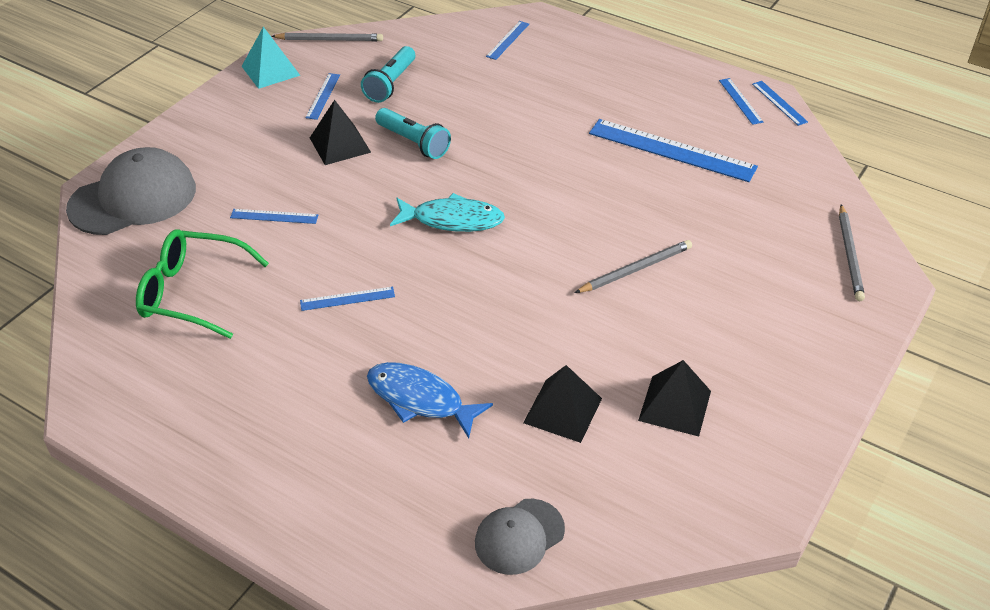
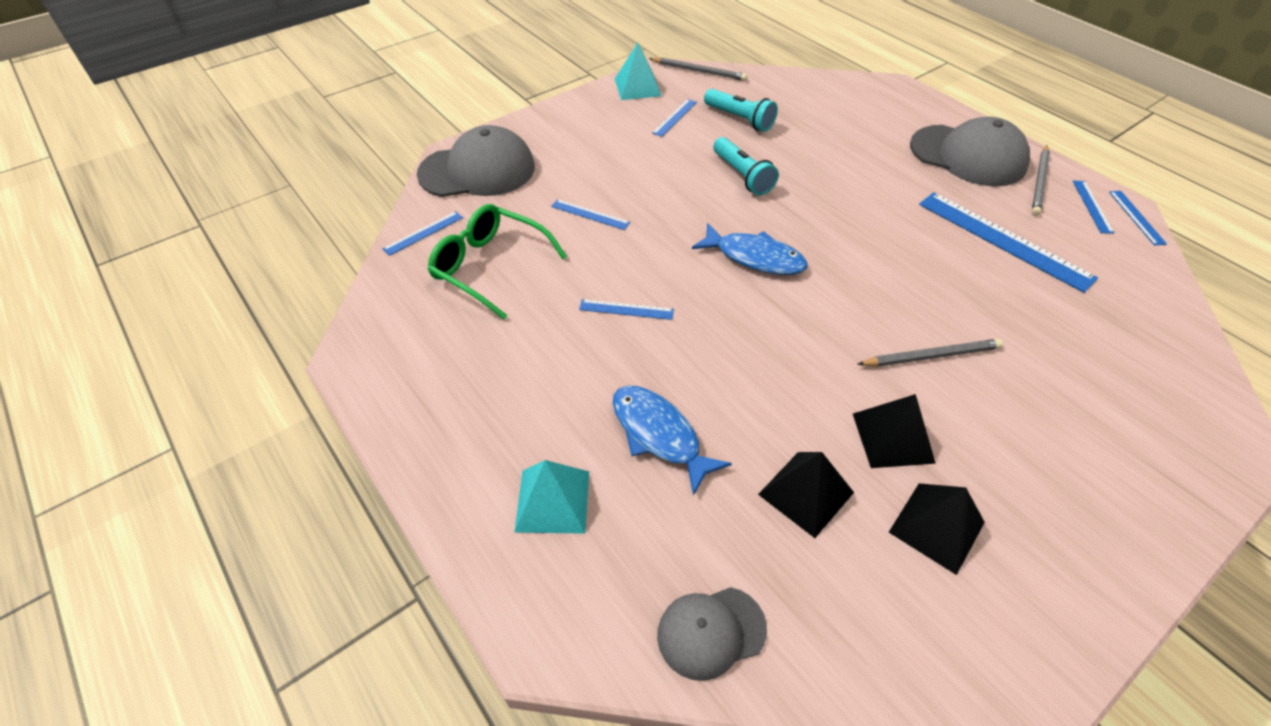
camera: 20 degrees right, 5 degrees up
black pyramid [310,100,371,165] -> black pyramid moved to [853,394,936,468]
turquoise flashlight [361,46,415,103] -> turquoise flashlight turned 90 degrees counterclockwise [704,89,778,132]
turquoise fish [390,193,505,232] -> blue fish [692,223,807,275]
blue ruler [486,21,529,60] -> blue ruler moved to [382,211,463,256]
grey pencil [839,204,865,301] -> grey pencil moved to [1032,145,1050,216]
none -> turquoise pyramid [514,460,589,534]
none -> grey cap [910,117,1030,186]

